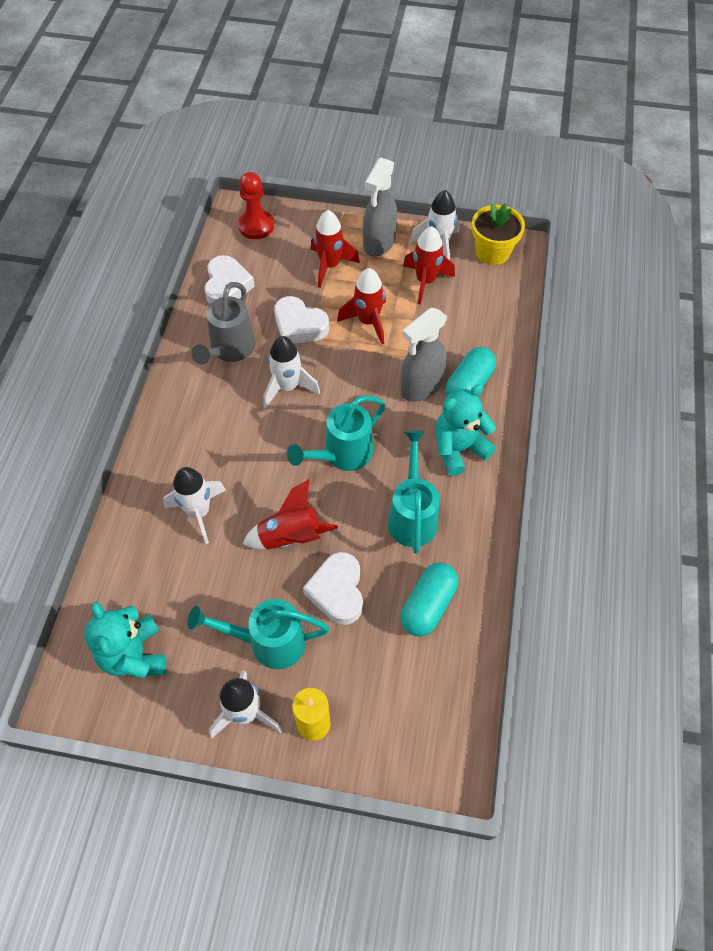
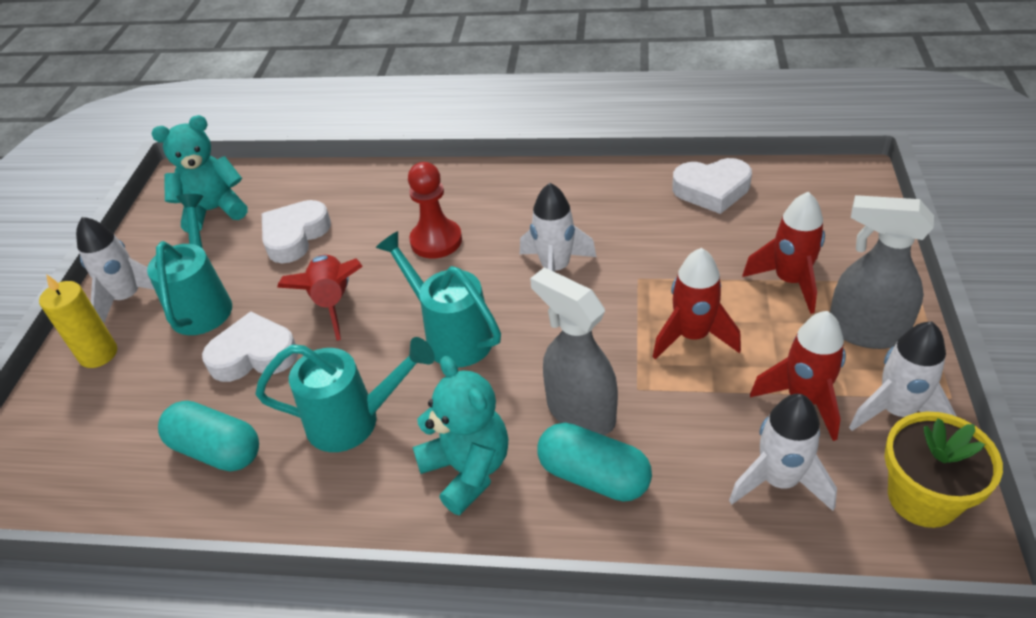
camera: 90 degrees right, 15 degrees down
white rocket [163,467,226,544] -> white rocket moved to [729,394,837,511]
grey watering can [191,282,256,364] -> none
red pawn [238,172,274,239] -> red pawn moved to [408,162,462,258]
white heart [274,296,329,343] -> white heart moved to [262,200,331,263]

